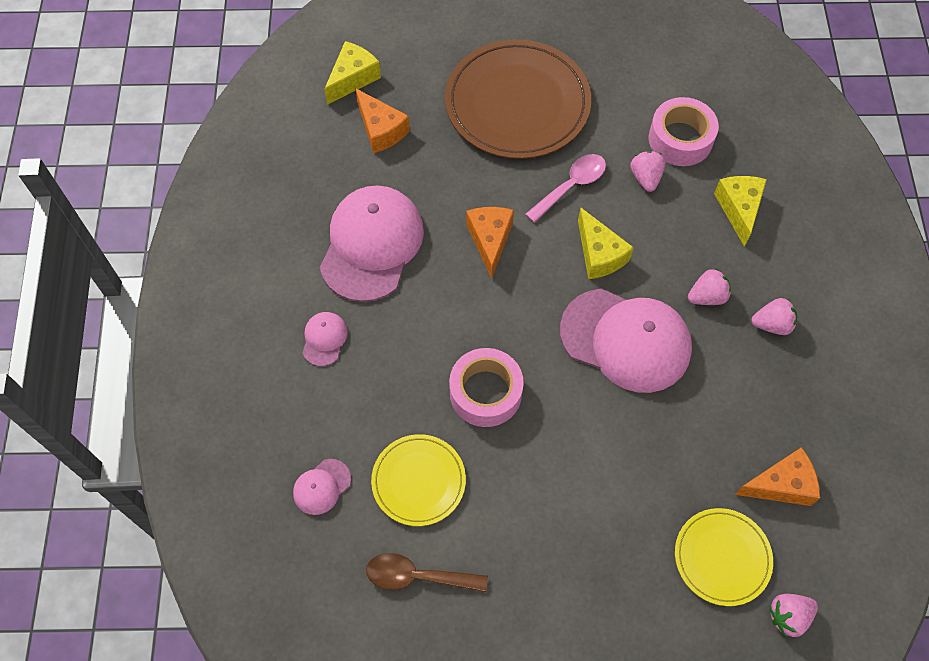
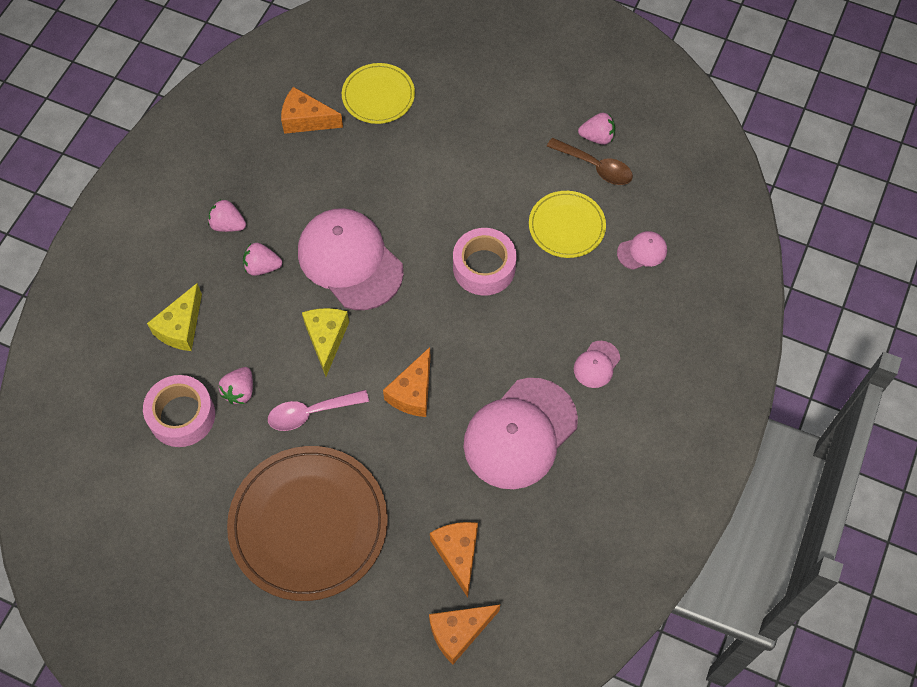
camera: 155 degrees left, 0 degrees up
yellow cheese [324,41,381,105] -> orange cheese [429,605,500,664]
pink strawberry [769,594,818,637] -> pink strawberry moved to [578,113,615,145]

